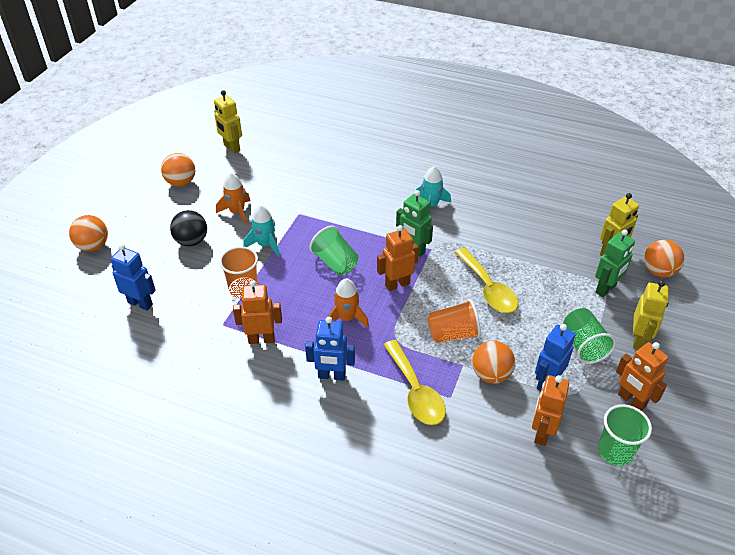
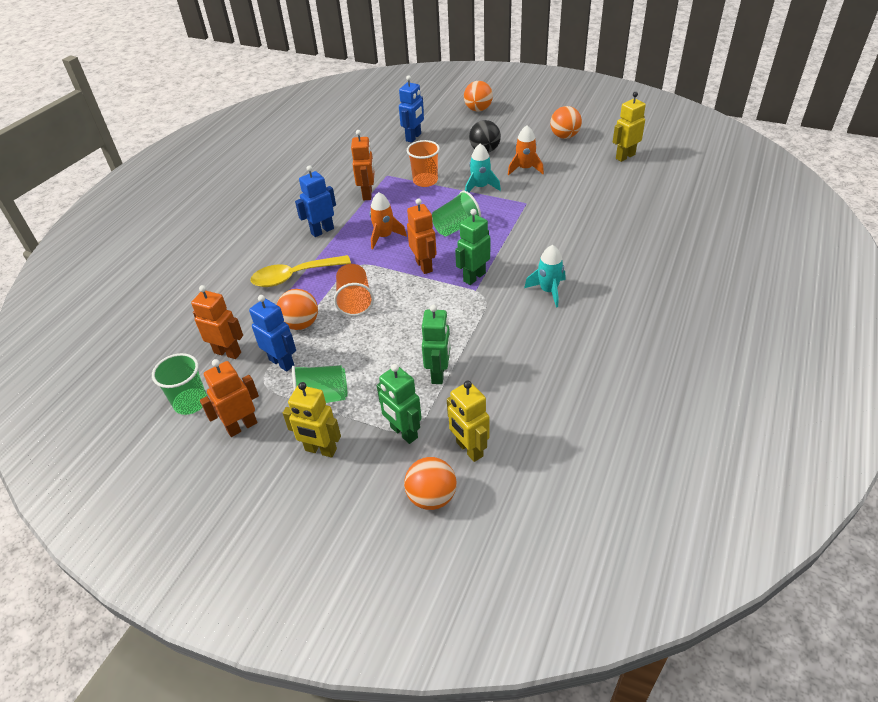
camera: 95 degrees right, 0 degrees up
blue robot [305,317,355,381] -> blue robot turned 45 degrees clockwise [295,165,336,237]
yellow spoon [455,248,518,313] -> none
none -> green robot [422,305,450,384]

